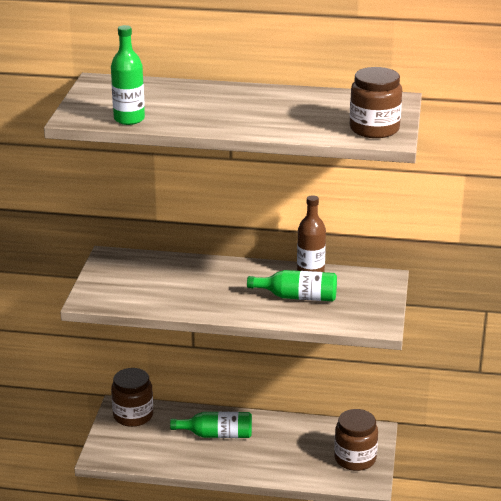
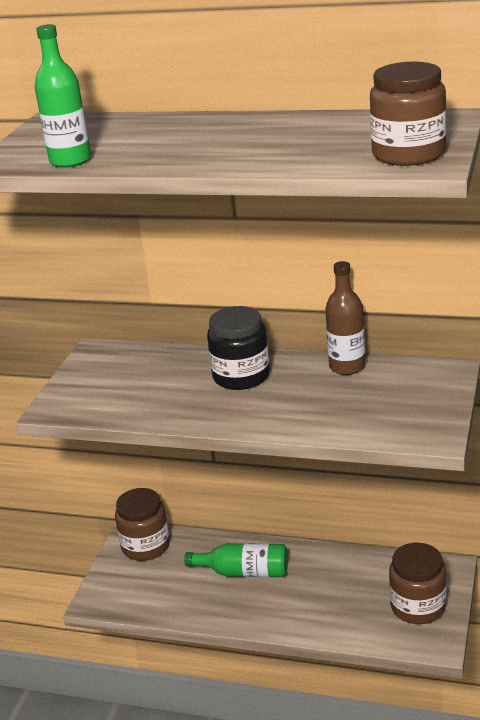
camera: 10 degrees right, 0 degrees up
green bottle [247,270,337,301] -> none
none -> black jar [207,306,270,390]

